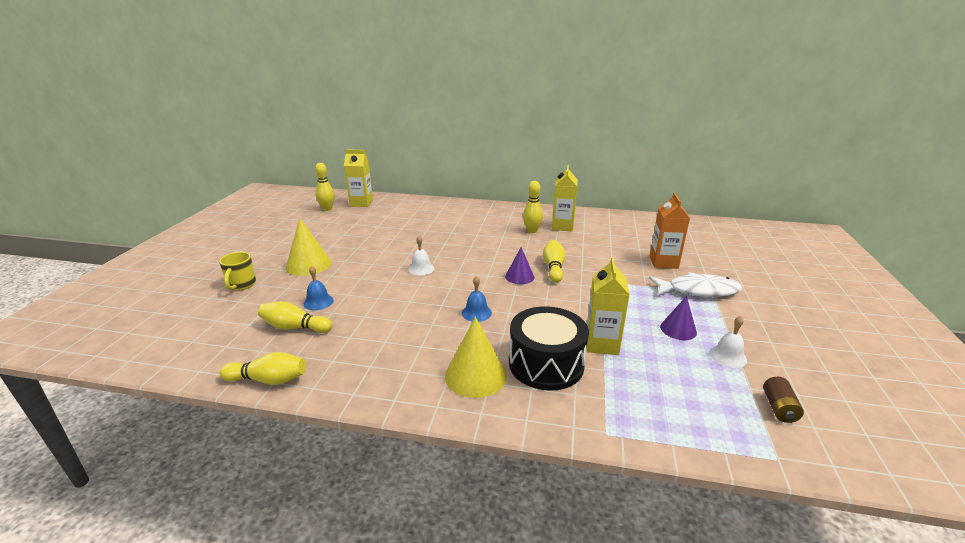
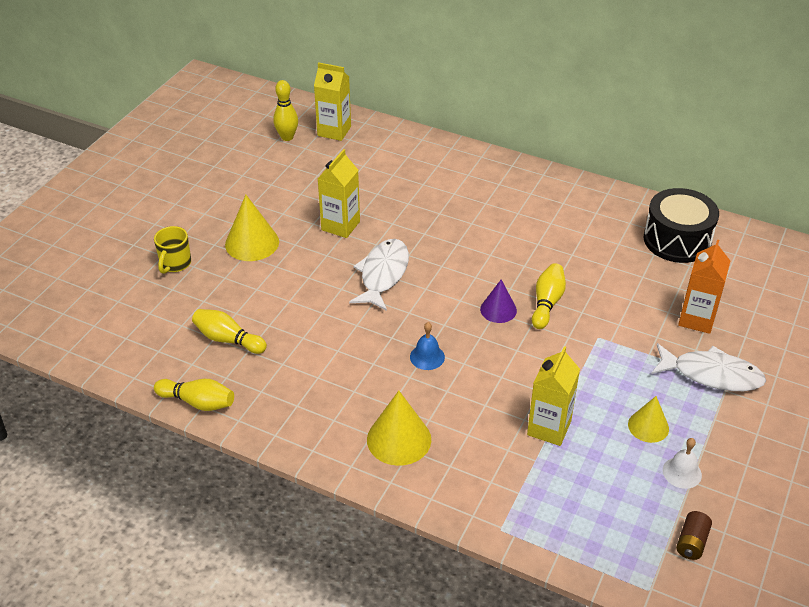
camera: 15 degrees right, 15 degrees up
blue bell [303,266,334,310] -> none
white bell [408,236,434,276] -> white fish [349,239,409,311]
black drum [509,306,589,391] -> black drum moved to [644,188,719,263]
yellow bowling pin [523,181,543,233] -> none
yellow carton [552,165,578,232] -> yellow carton moved to [318,149,360,238]
purple cone [660,296,697,340] -> yellow cone [628,396,669,443]

